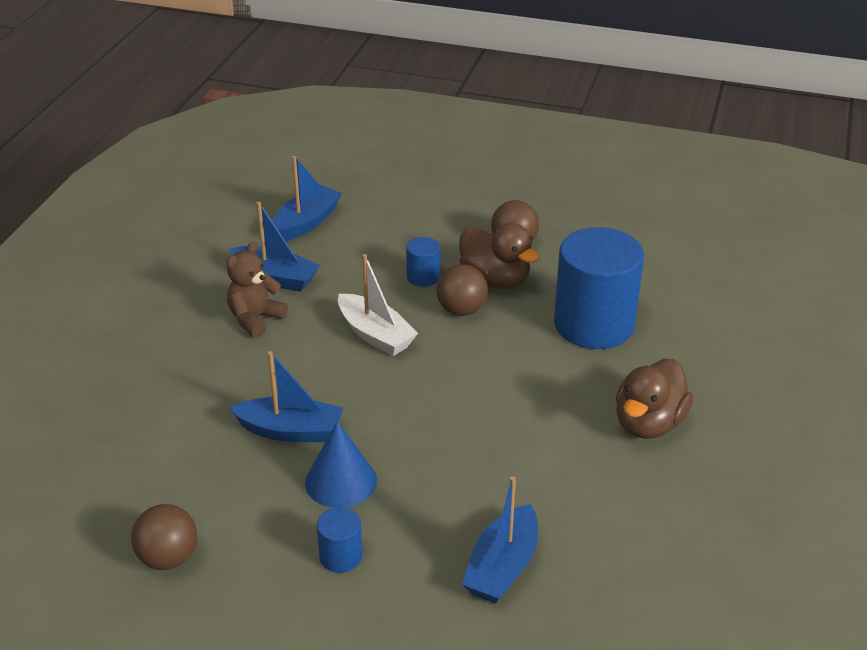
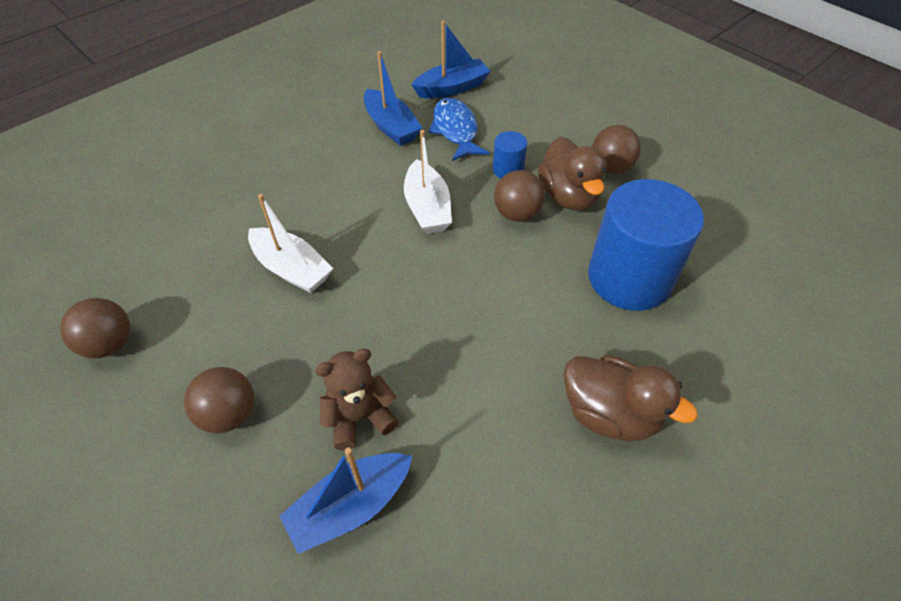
camera: 30 degrees right, 15 degrees up
brown teddy bear [227,242,288,338] -> brown teddy bear moved to [315,348,399,450]
blue boat [230,351,343,442] -> white boat [248,194,333,293]
blue cone [305,421,377,508] -> none
blue cylinder [317,507,363,573] -> brown ball [184,367,254,433]
brown duck [616,359,693,439] -> brown duck turned 120 degrees counterclockwise [564,355,698,441]
none -> blue fish [429,98,489,161]

